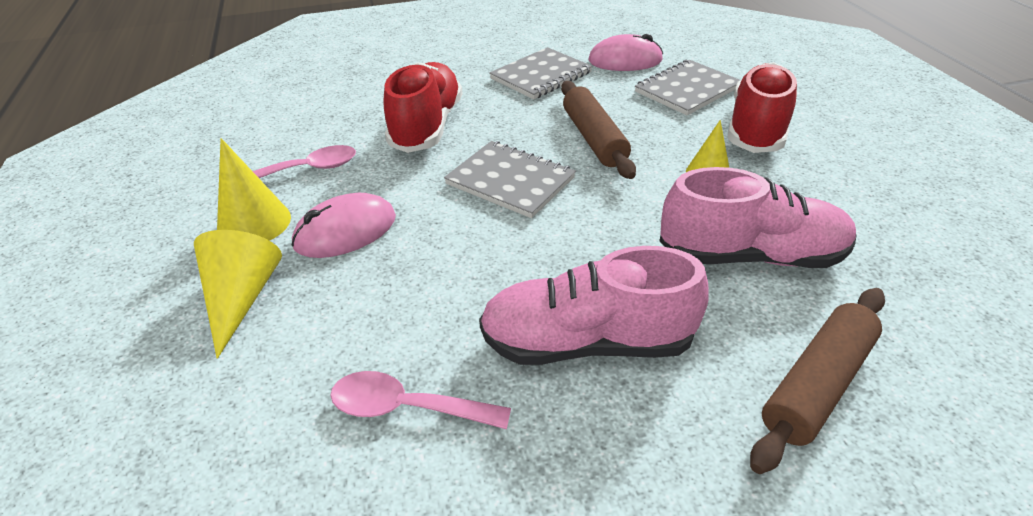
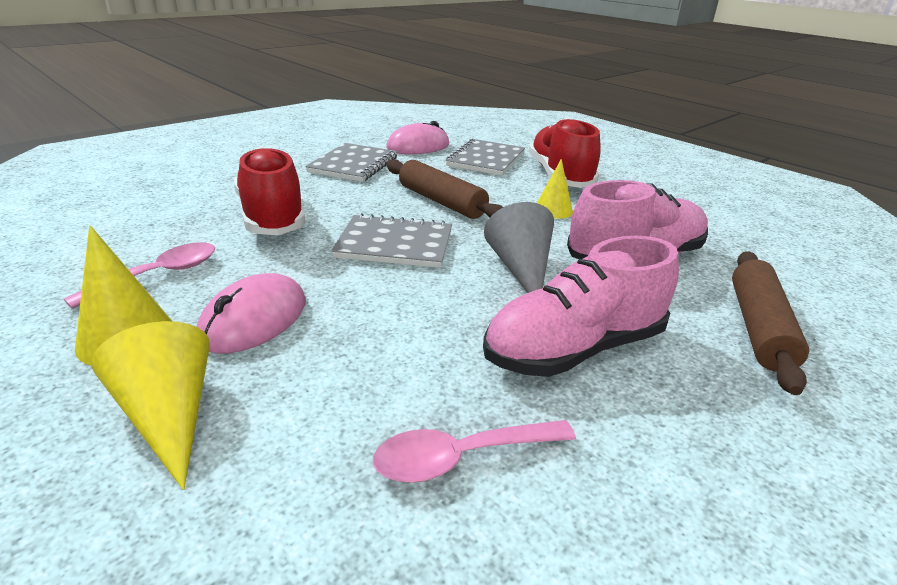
camera: 30 degrees left, 10 degrees down
none -> grey cone [484,202,554,293]

